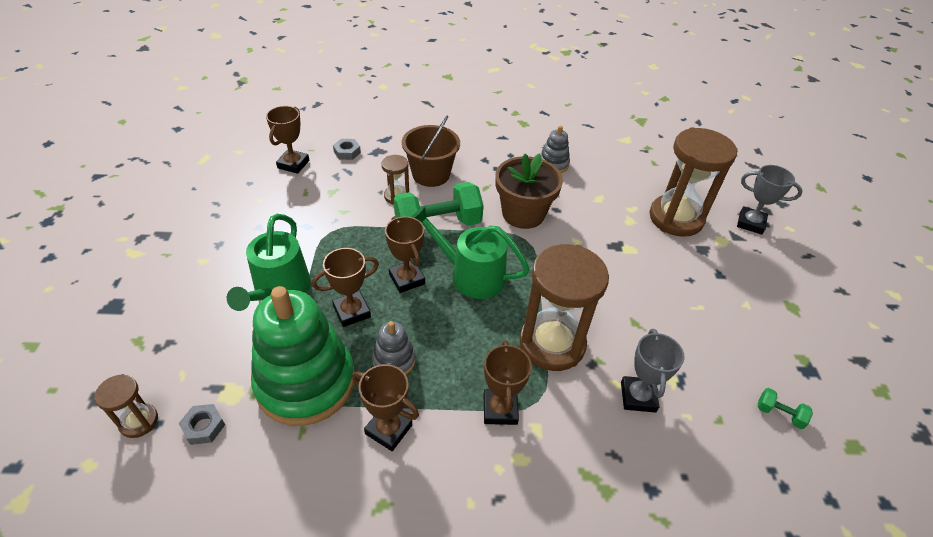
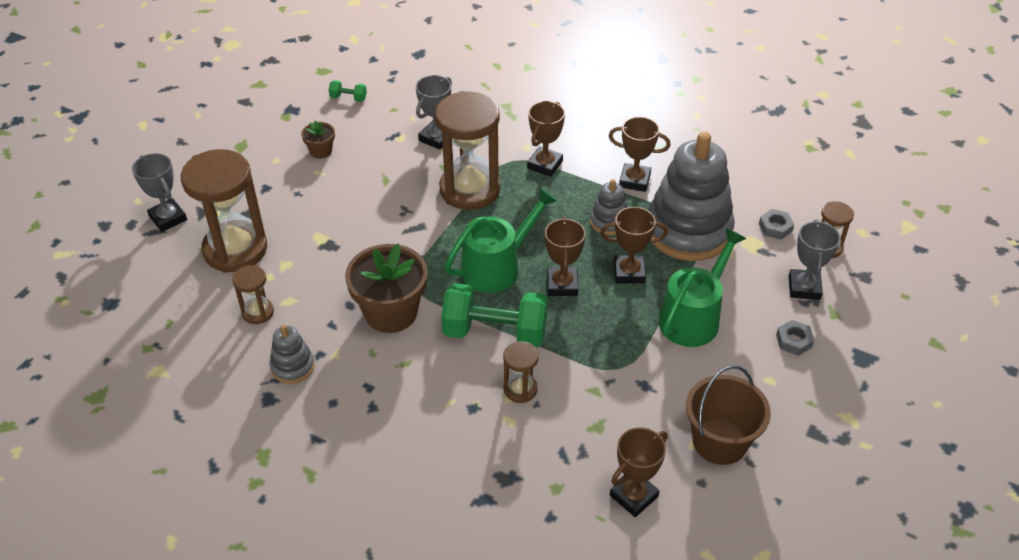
camera: 150 degrees left, 0 degrees up
green stacking toy [251,286,354,426] -> grey stacking toy [648,131,735,261]
grey nut [333,139,361,160] -> grey nut moved to [776,320,814,356]
brown trophy [352,364,419,451] -> brown trophy turned 45 degrees counterclockwise [609,117,671,192]
brown bucket [402,116,460,187] -> brown bucket moved to [686,365,771,465]
green watering can [412,206,530,299] -> green watering can turned 90 degrees counterclockwise [444,188,557,293]
green dumbbell [758,388,813,429] -> green dumbbell turned 45 degrees counterclockwise [329,80,367,102]
none -> brown hourglass [232,265,274,324]
none -> brown flower pot [301,120,335,159]
none -> grey trophy [789,219,841,300]

